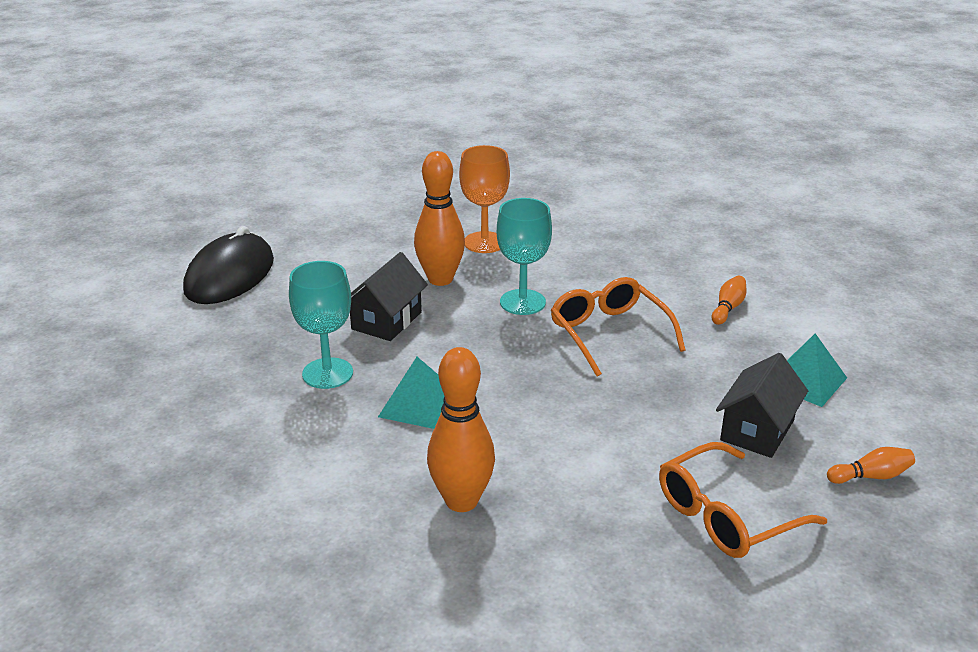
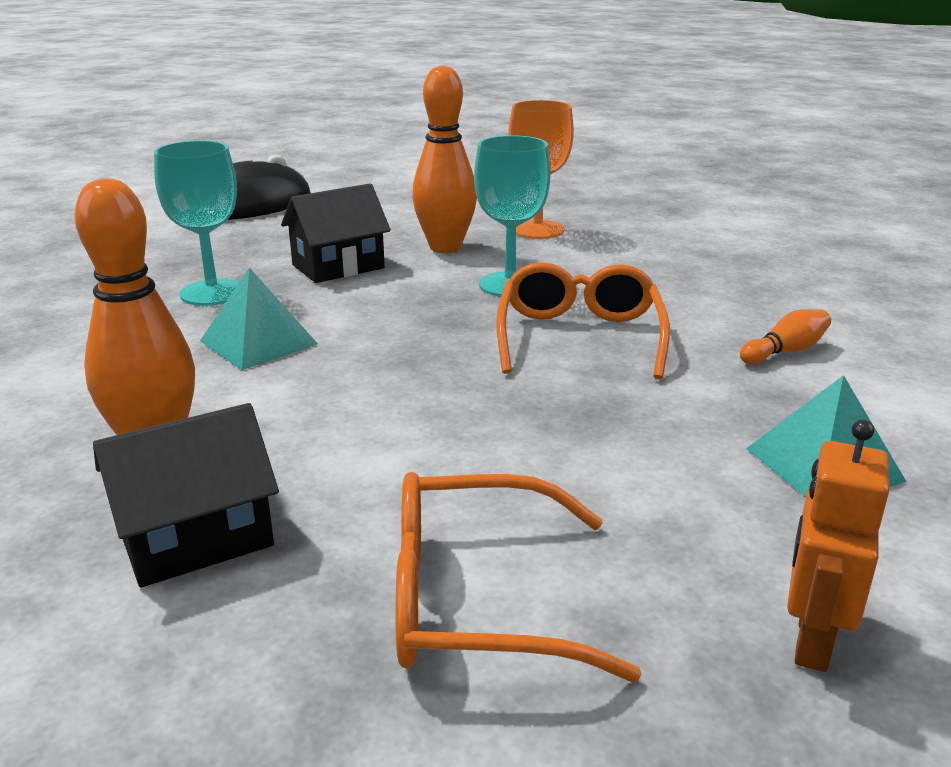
camera: 30 degrees right, 5 degrees down
black house [716,353,808,458] -> black house moved to [93,403,279,587]
orange bowling pin [827,447,915,484] -> orange robot [787,420,889,672]

